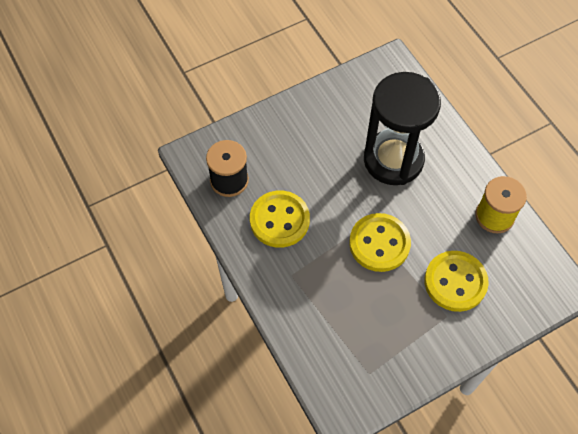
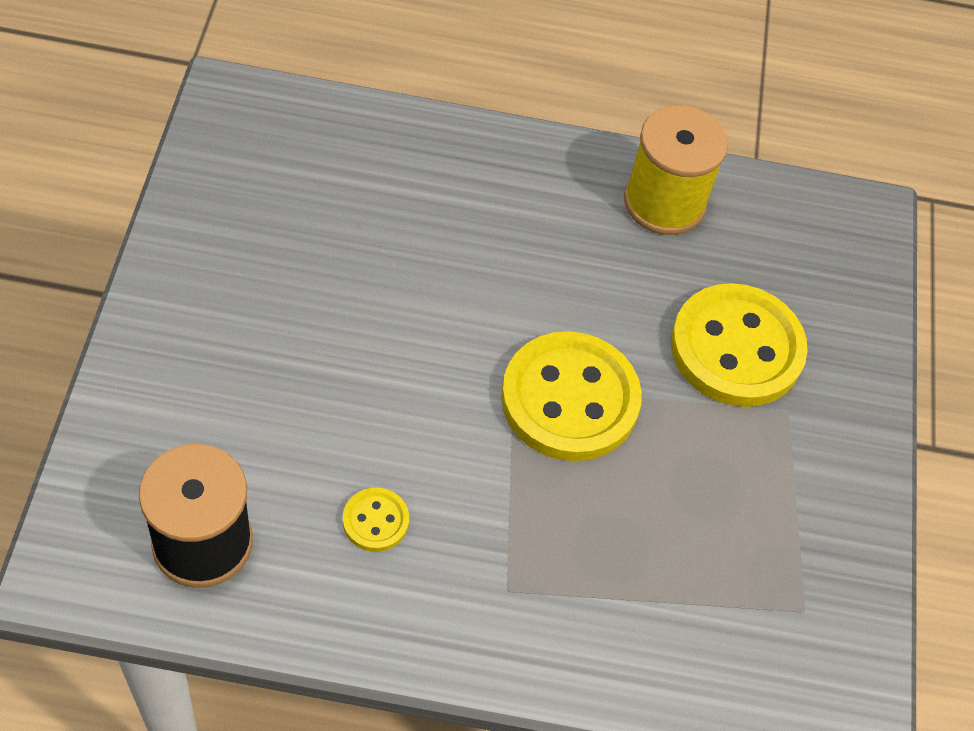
camera: 60 degrees left, 5 degrees down
yellow button [250,190,310,248] -> yellow button [343,488,409,552], size x0.45
black hourglass [364,72,441,185] -> none

